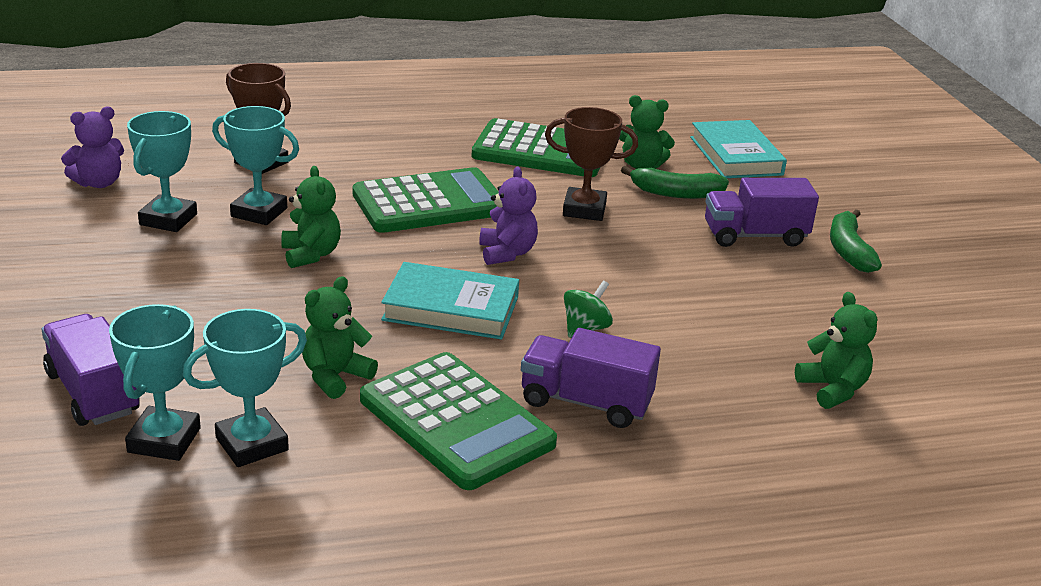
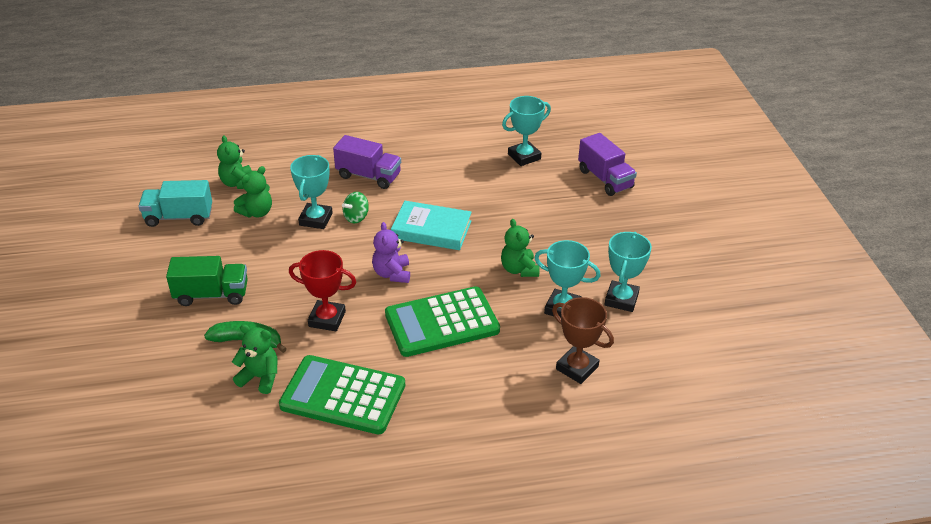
camera: 175 degrees left, 10 degrees up
purple teddy bear [61,106,124,188] -> none
turquoise trophy [109,304,201,461] -> turquoise trophy moved to [290,155,333,229]
green teddy bear [302,276,378,399] -> green teddy bear moved to [234,166,272,217]
green calculator [360,352,557,490] -> none
brown trophy [545,107,638,221] -> red trophy [289,250,356,331]
turquoise book [690,120,787,178] -> none
purple truck [705,178,819,247] -> green truck [166,256,248,306]
green banana [830,209,882,273] -> none
none -> turquoise truck [138,180,212,227]

